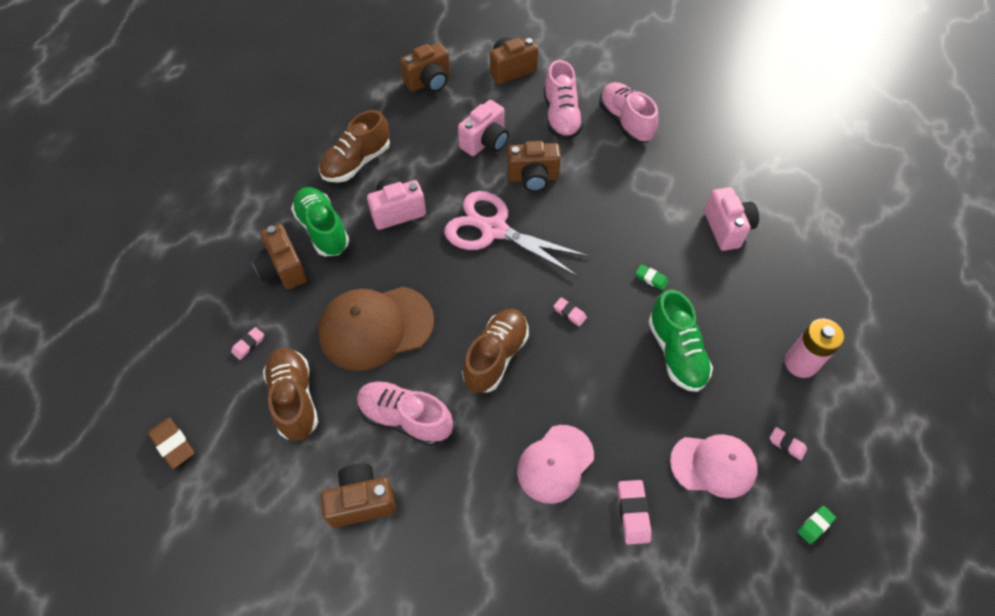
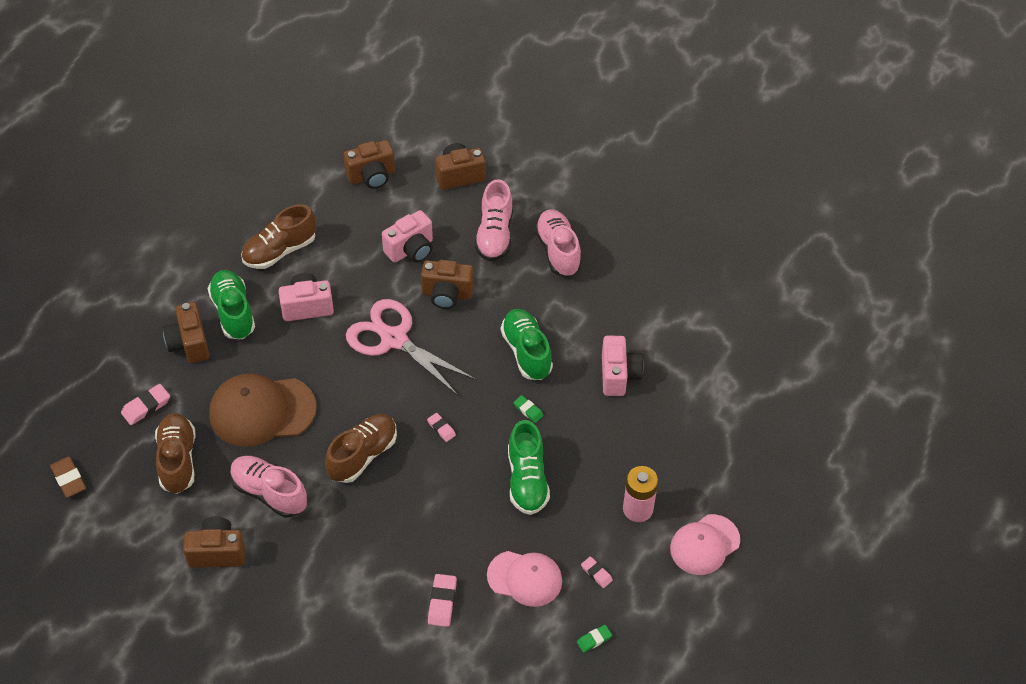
camera: 10 degrees right, 5 degrees down
pink eraser [231,327,264,360] -> pink eraser [121,384,170,425], size x1.56
pink cap [517,425,594,504] -> pink cap moved to [670,514,740,575]
none -> green shoe [501,309,553,380]

